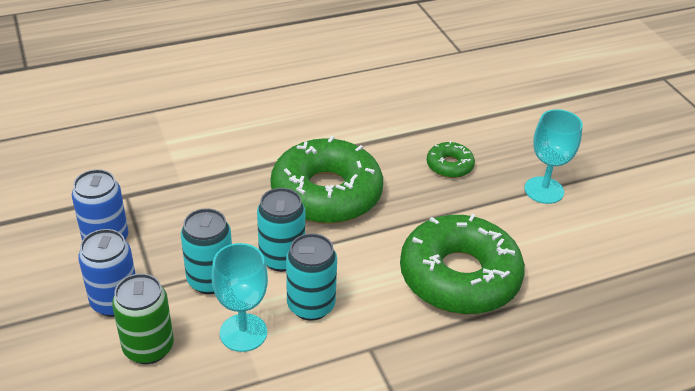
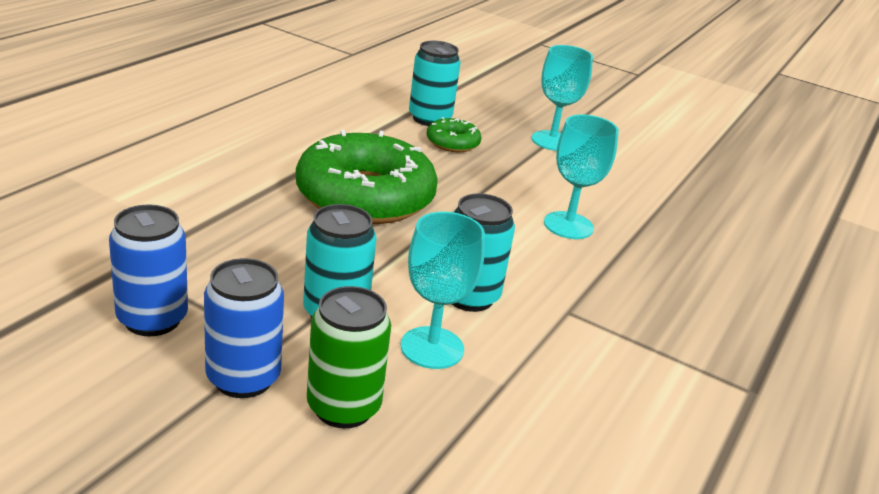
camera: 40 degrees left, 10 degrees down
turquoise can [257,188,305,272] -> turquoise can moved to [409,41,461,126]
green donut [400,214,525,314] -> turquoise goblet [544,114,619,239]

